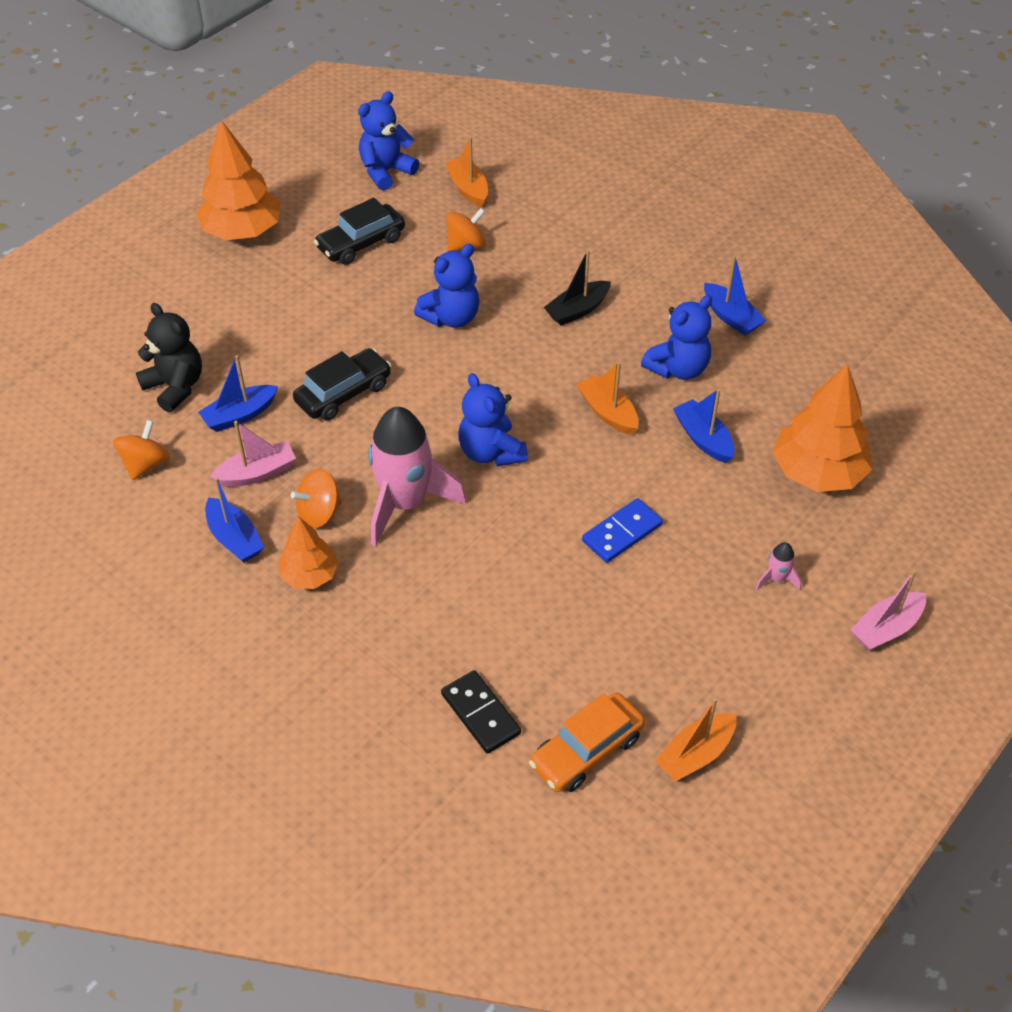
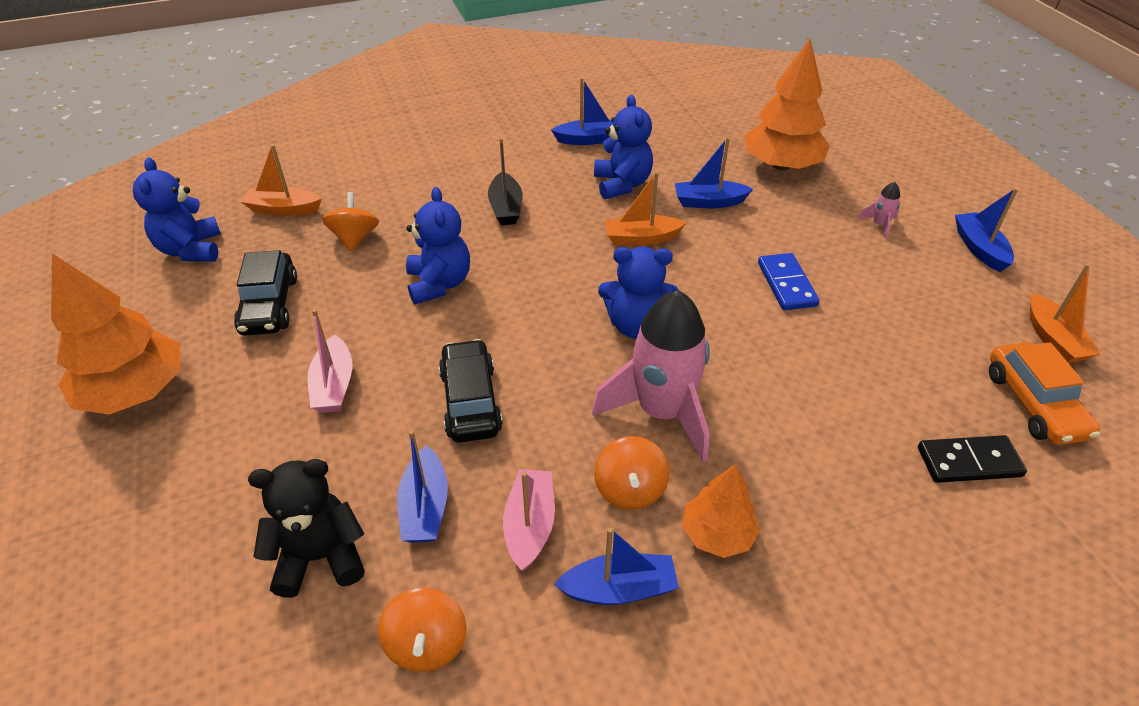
camera: 60 degrees left, 5 degrees down
orange spinning top [113,420,170,480] -> orange spinning top turned 150 degrees counterclockwise [378,588,467,672]
pink boat [851,570,926,651] -> pink boat moved to [308,309,353,413]
none -> blue boat [955,188,1018,272]

